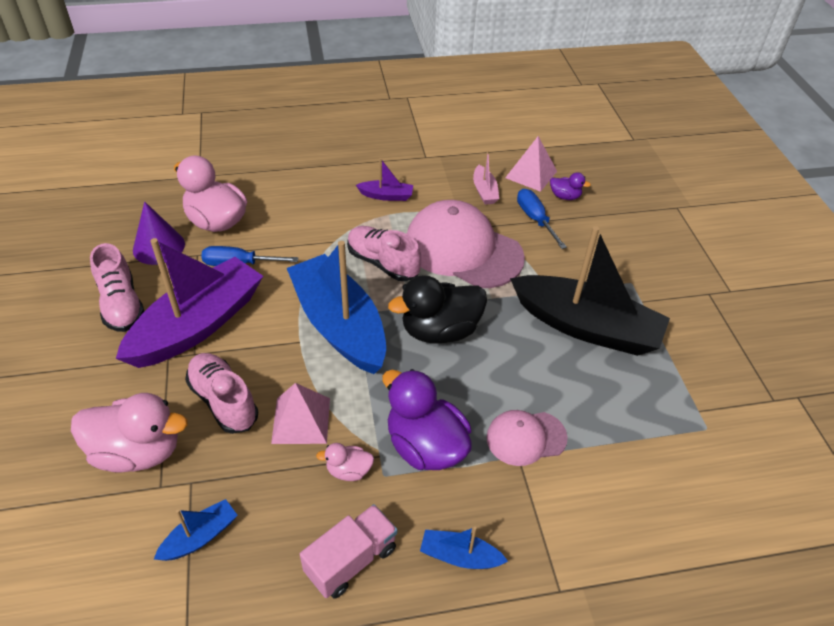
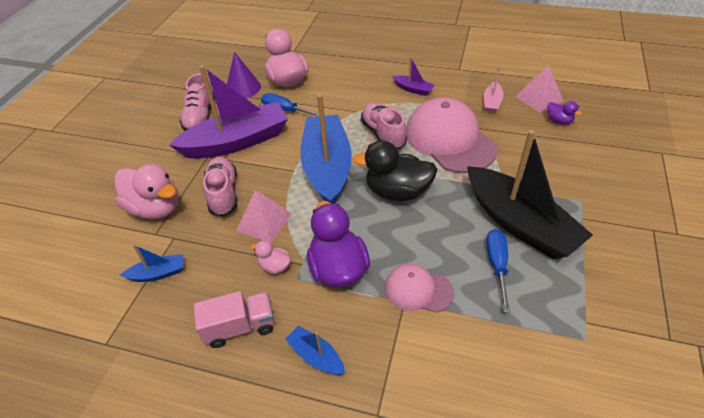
camera: 30 degrees right, 0 degrees up
blue screwdriver [517,189,567,249] -> blue screwdriver moved to [486,229,510,313]

